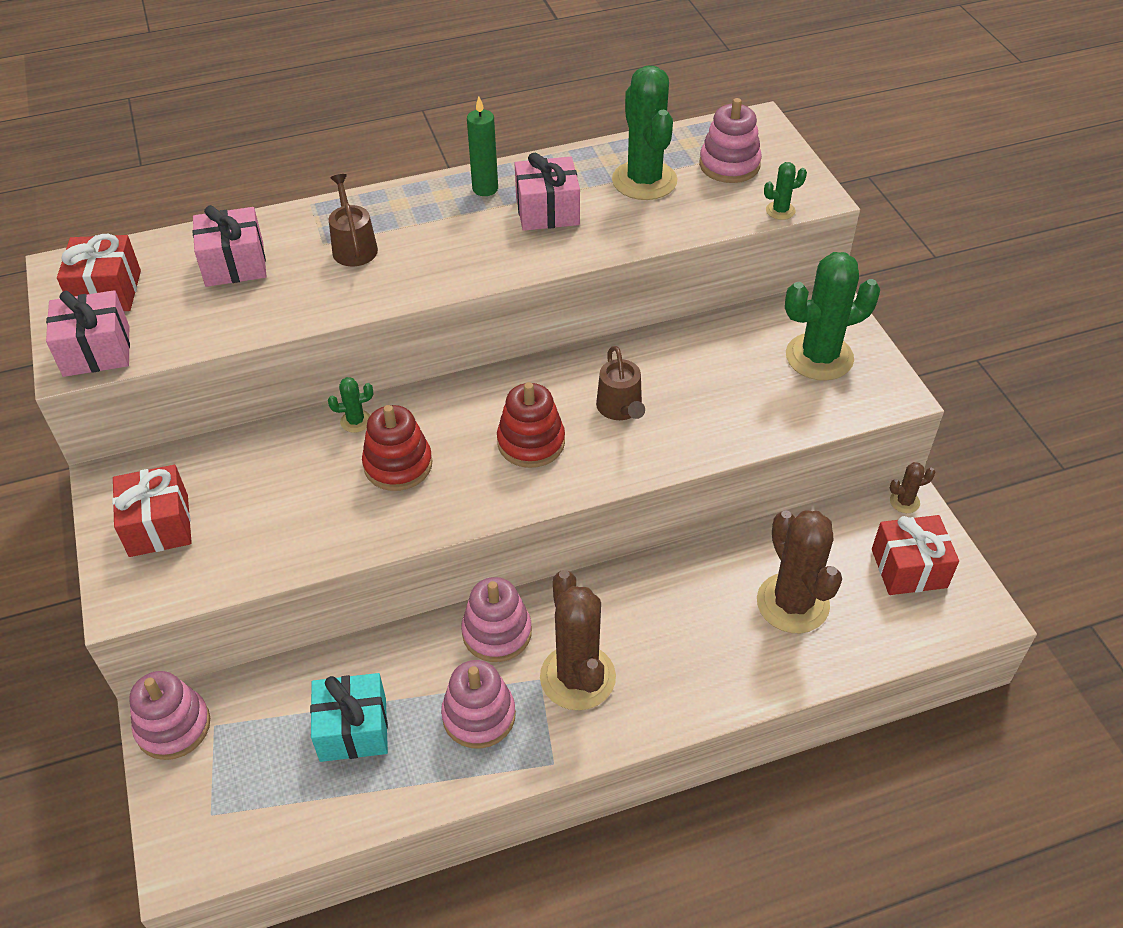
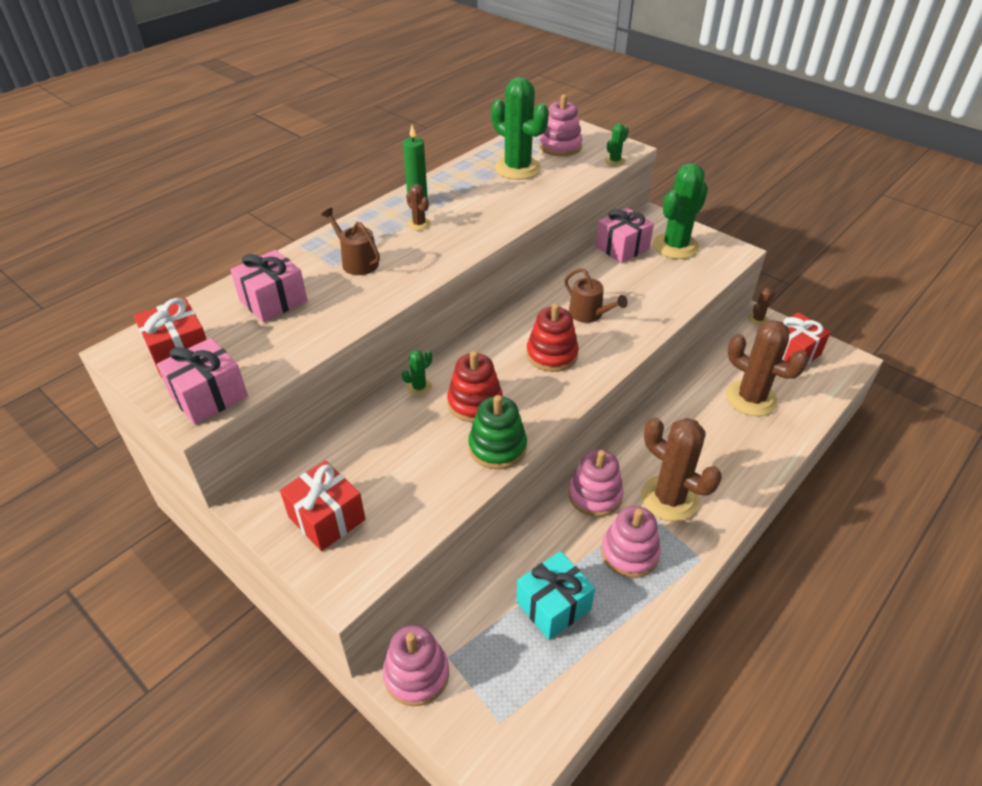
camera: 30 degrees left, 5 degrees down
pink gift [515,152,580,231] -> pink gift moved to [596,208,654,263]
none -> brown cactus [406,184,431,230]
none -> green stacking toy [468,395,527,469]

